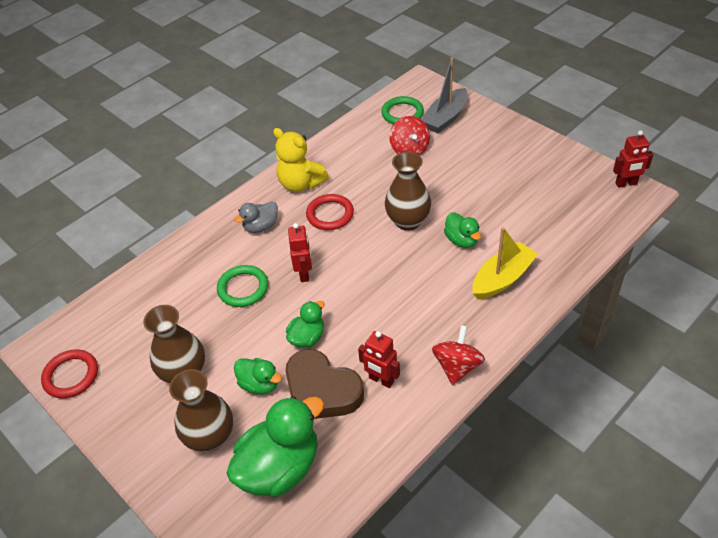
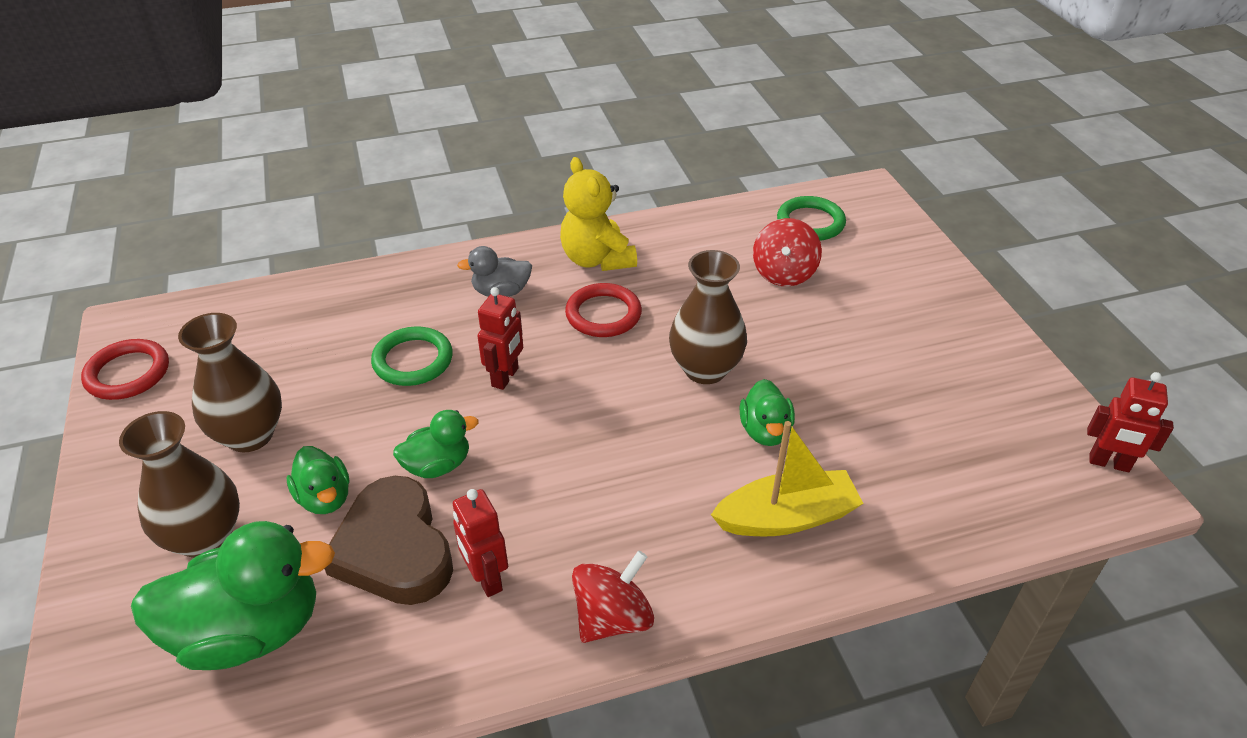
camera: 25 degrees right, 5 degrees down
grey boat [421,57,468,133] -> none

